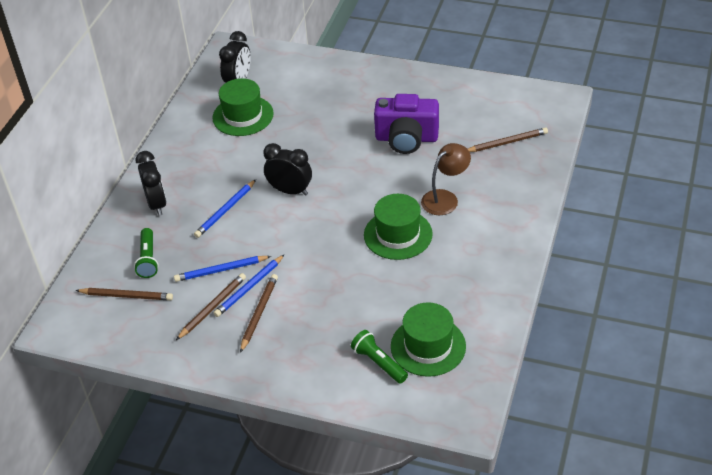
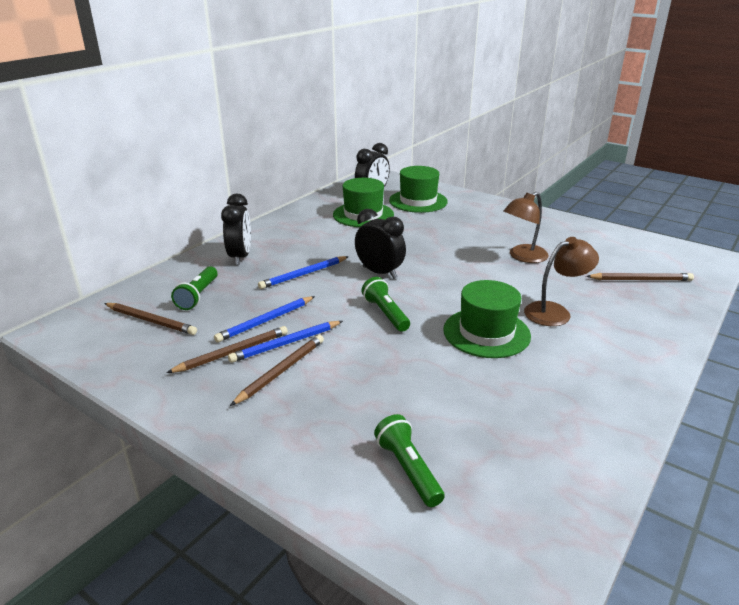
camera: 15 degrees right, 15 degrees down
blue pencil [174,256,271,282] -> blue pencil turned 45 degrees counterclockwise [214,296,315,343]
purple camera [374,94,439,154] -> brown lamp [503,192,549,263]
green hat [391,302,466,377] -> green hat moved to [389,166,448,213]
none -> green flashlight [361,277,410,332]

